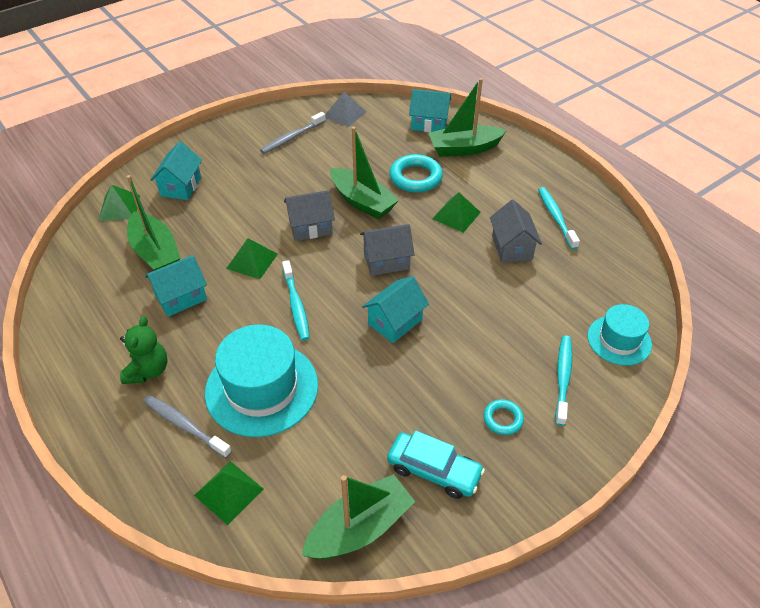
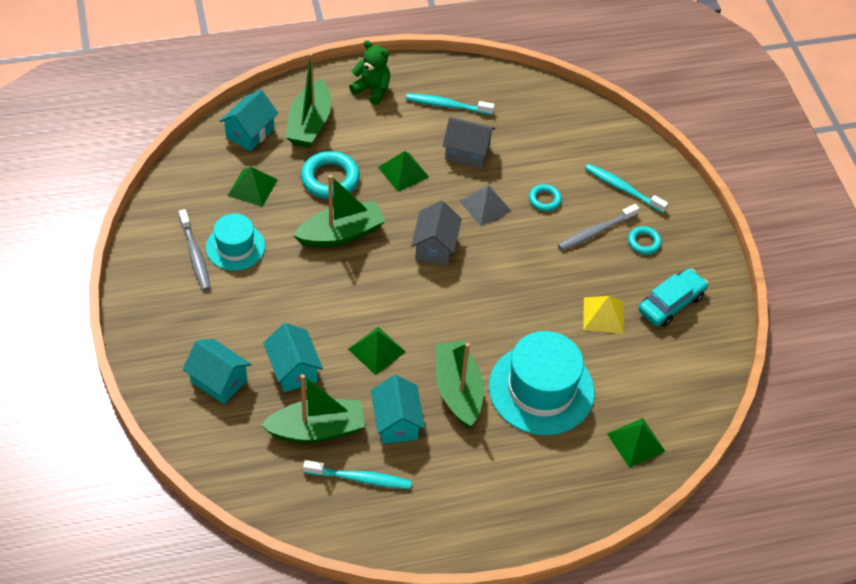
camera: 70 degrees left, 5 degrees up
green pyramid [98,184,140,221] -> green pyramid moved to [227,167,278,207]
green teddy bear [120,316,168,384] -> green teddy bear moved to [349,40,390,105]
grey toothbrush [143,395,232,458] -> grey toothbrush moved to [558,204,640,251]
turquoise toothbrush [282,260,310,341] -> turquoise toothbrush moved to [303,460,412,489]
grey house [284,190,335,241] -> none
green boat [302,474,415,559] -> green boat moved to [435,340,484,428]
grey pyramid [325,92,366,127] -> grey pyramid moved to [460,185,511,226]
turquoise house [362,276,429,343] -> turquoise house moved to [263,323,323,392]
turquoise hat [587,304,652,366] -> turquoise hat moved to [206,214,265,271]
none -> turquoise ring [529,184,562,211]
none -> yellow pyramid [583,296,624,334]

